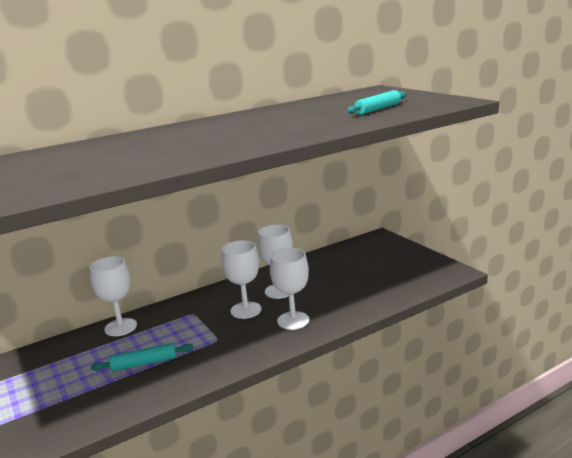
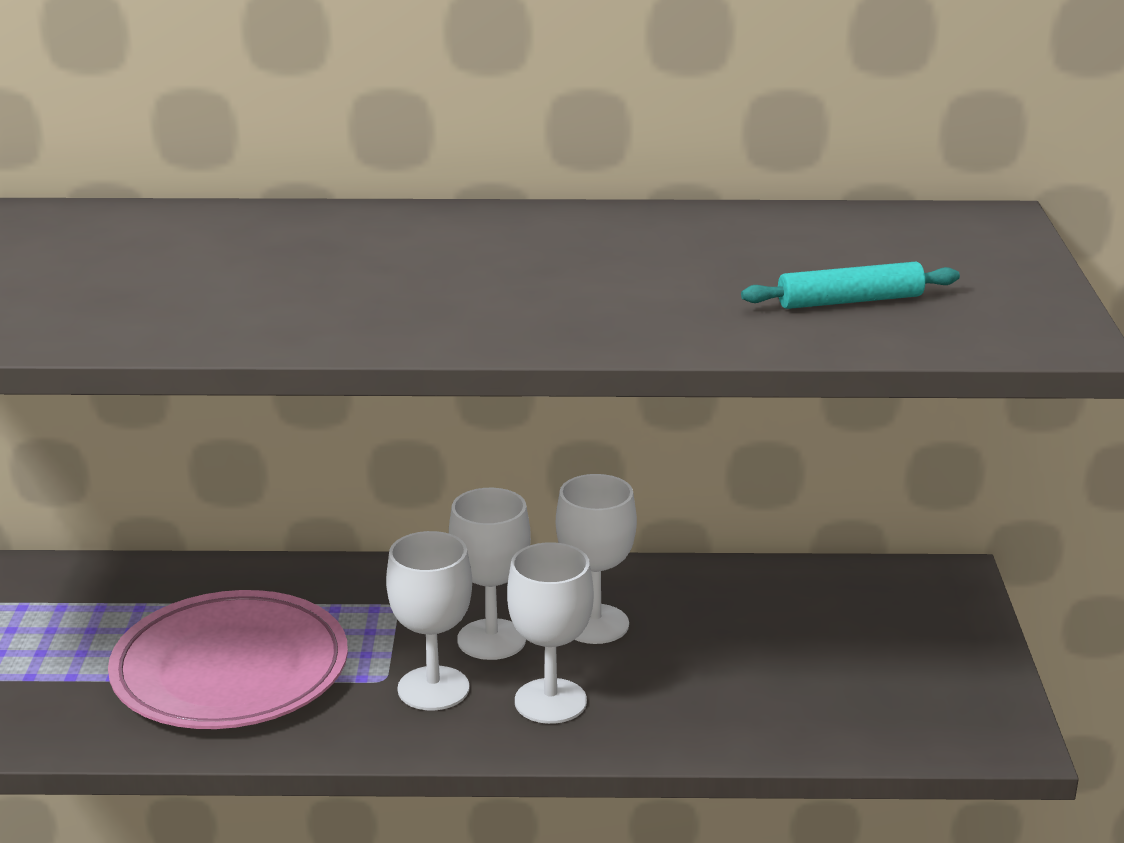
camera: 30 degrees right, 5 degrees up
white goblet [89,256,137,336] -> white goblet moved to [386,531,472,710]
turquoise rolling pin [91,343,193,371] -> pink plate [108,590,348,729]

